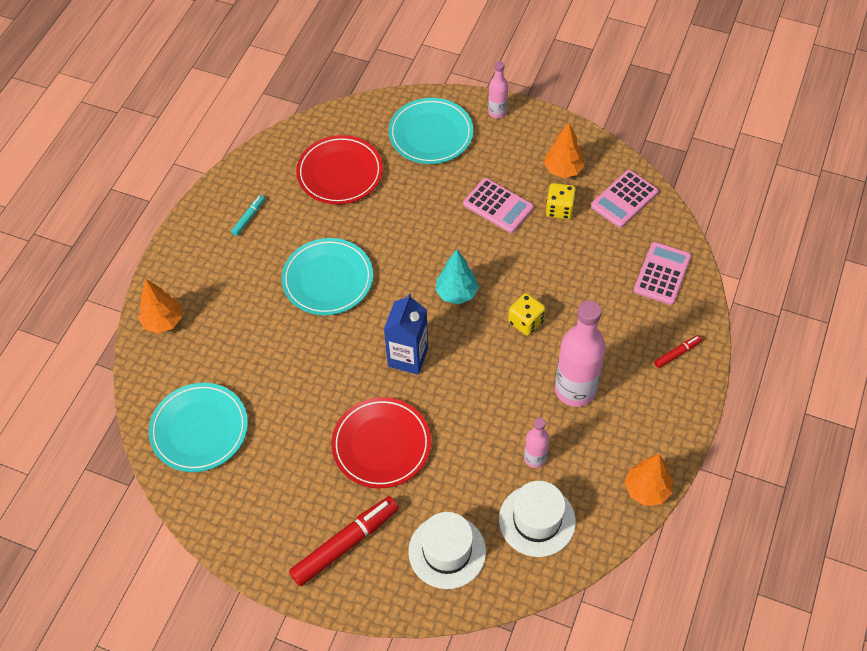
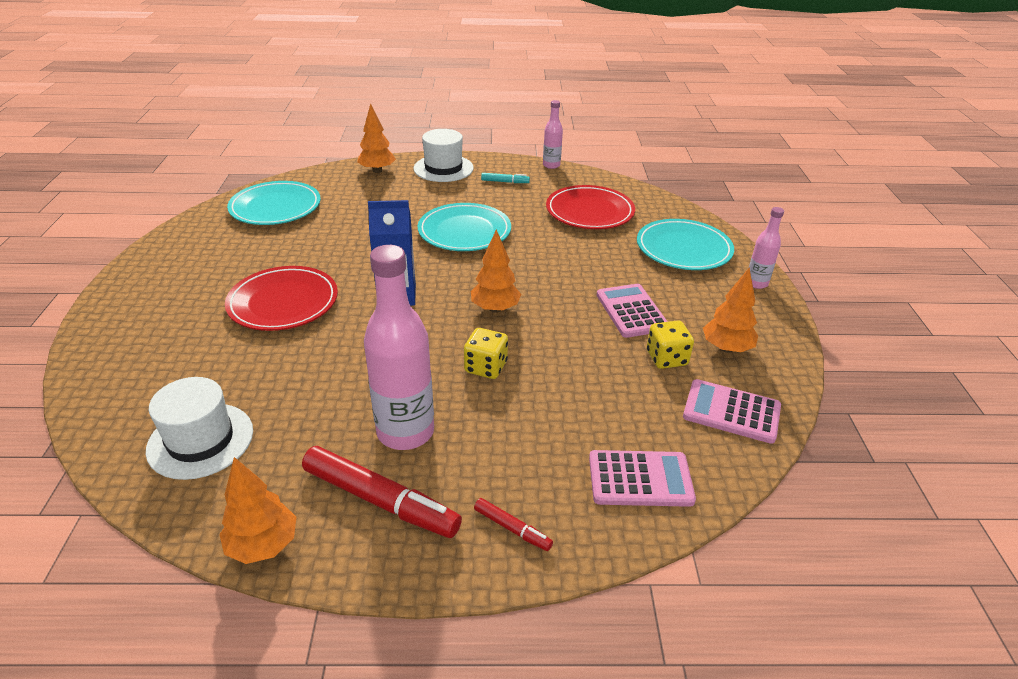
camera: 65 degrees right, 20 degrees down
red marker [289,496,399,586] -> red marker moved to [302,446,462,538]
white hat [408,512,486,589] -> white hat moved to [414,129,474,182]
turquoise tree [435,249,479,304] -> orange tree [471,230,521,313]
pink calculator [463,178,534,233] -> pink calculator turned 150 degrees clockwise [597,284,668,338]
pink bottle [524,418,549,468] -> pink bottle moved to [543,100,563,169]

